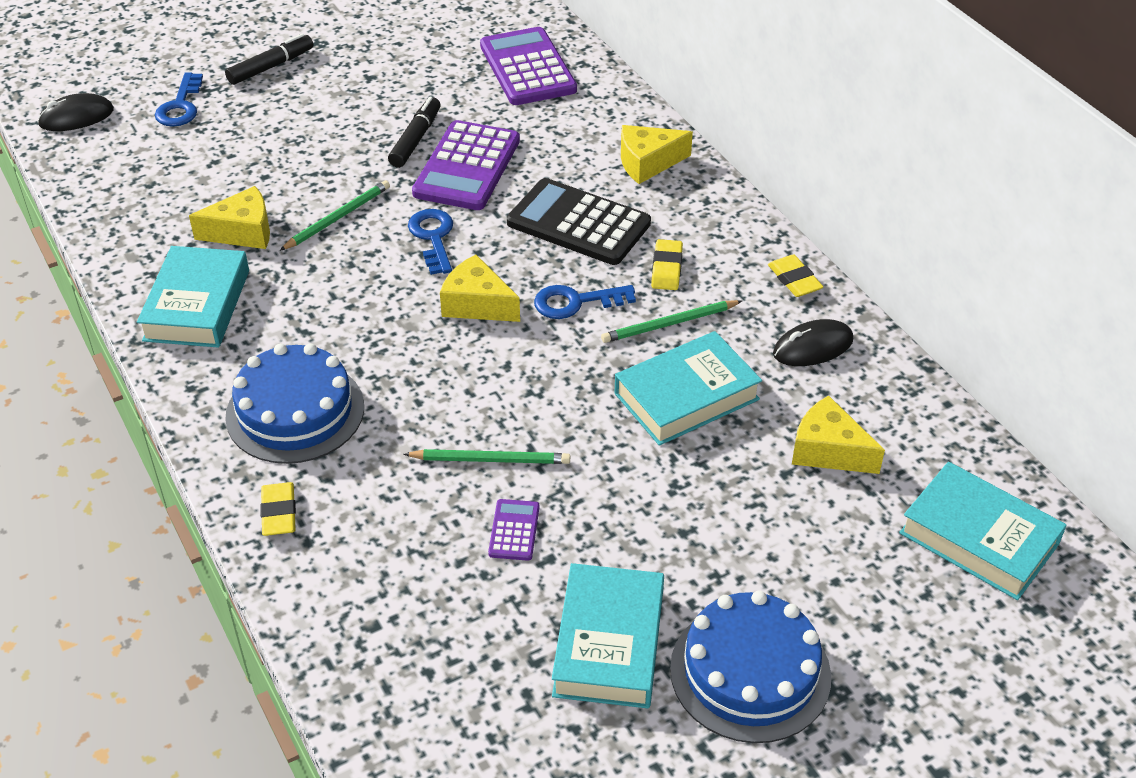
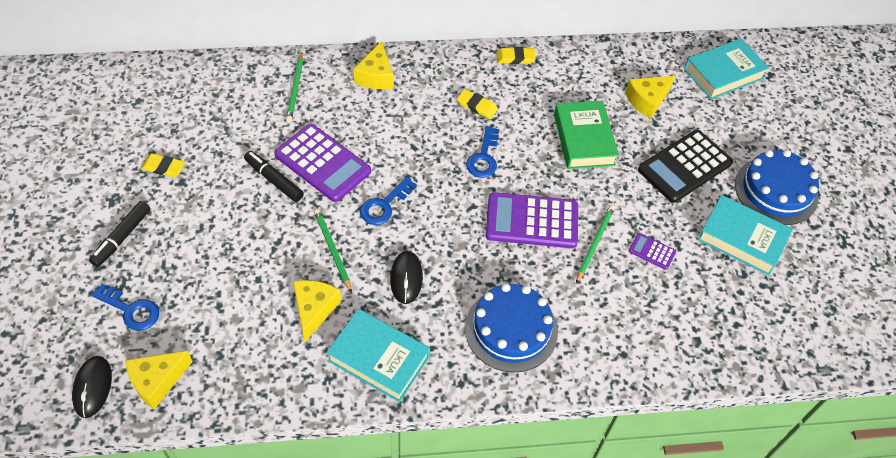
camera: 70 degrees left, 10 degrees up
black marker [225,33,313,85] -> black marker turned 135 degrees counterclockwise [89,201,150,267]
yellow eraser [260,482,296,536] -> yellow eraser moved to [141,153,185,177]
blue key [408,209,453,275] -> blue key turned 60 degrees counterclockwise [360,177,417,225]
yellow cheese [440,255,520,322] -> yellow cheese moved to [125,351,193,409]
purple calculator [480,27,577,105] -> purple calculator moved to [486,192,578,248]
black calculator [507,178,651,265] -> black calculator moved to [638,130,733,203]
green pencil [601,300,742,343] -> green pencil moved to [286,53,303,122]
turquoise book [615,331,762,446] -> green book [554,101,619,169]
black mouse [773,319,853,366] -> black mouse moved to [390,251,423,304]

